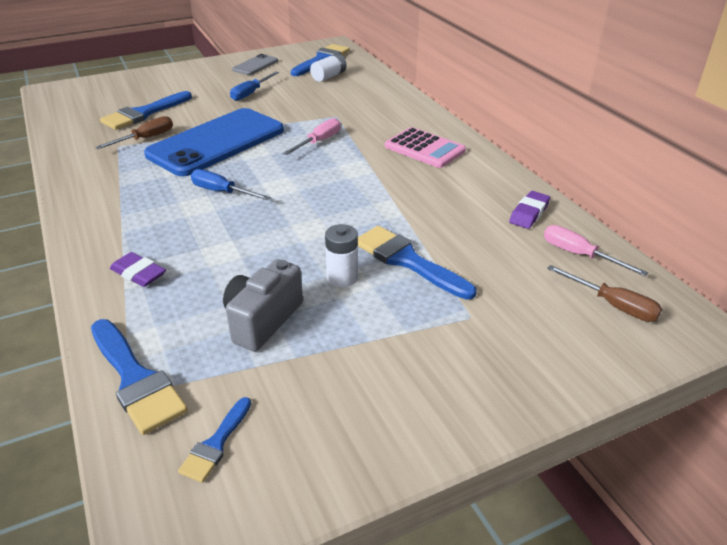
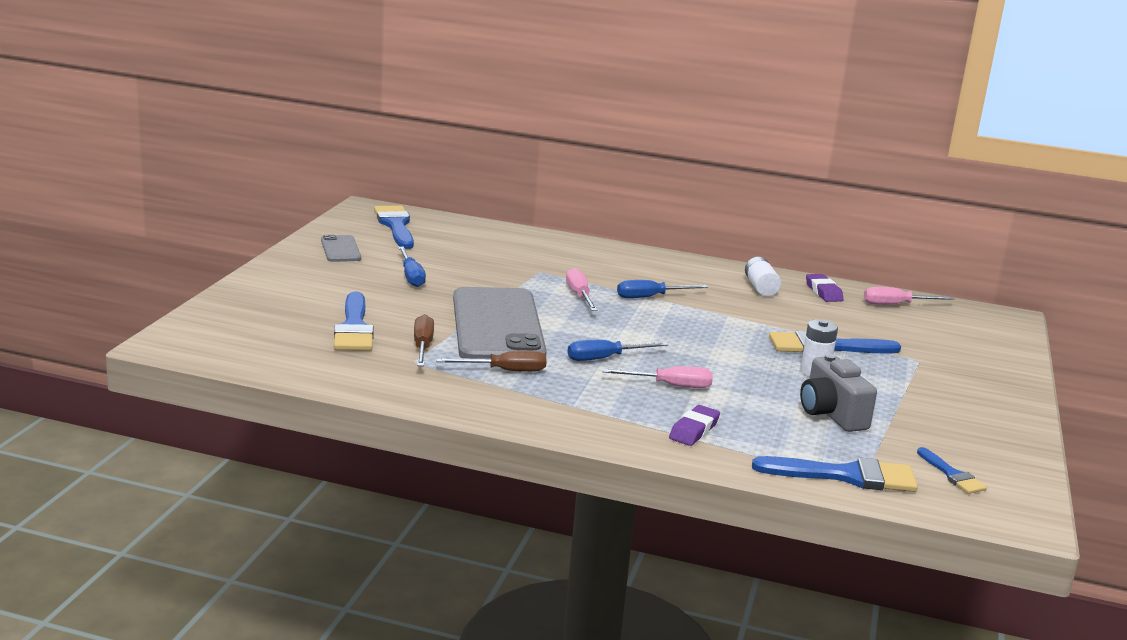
camera: 50 degrees left, 15 degrees down
purple eraser [110,252,166,287] -> purple eraser turned 45 degrees counterclockwise [669,405,720,446]
blue phone [144,108,284,176] -> grey phone [453,287,547,359]
white battery [310,54,347,82] -> white battery moved to [745,257,781,296]
pink calculator [385,127,466,168] -> none
brown screwdriver [547,265,662,322] -> brown screwdriver moved to [436,351,547,372]
none -> pink screwdriver [602,366,713,388]
none -> blue screwdriver [617,280,708,298]

